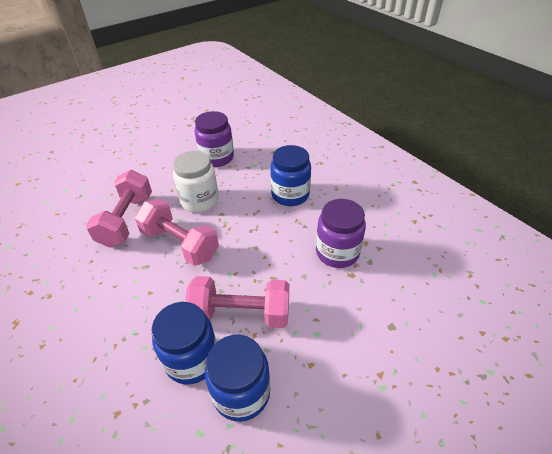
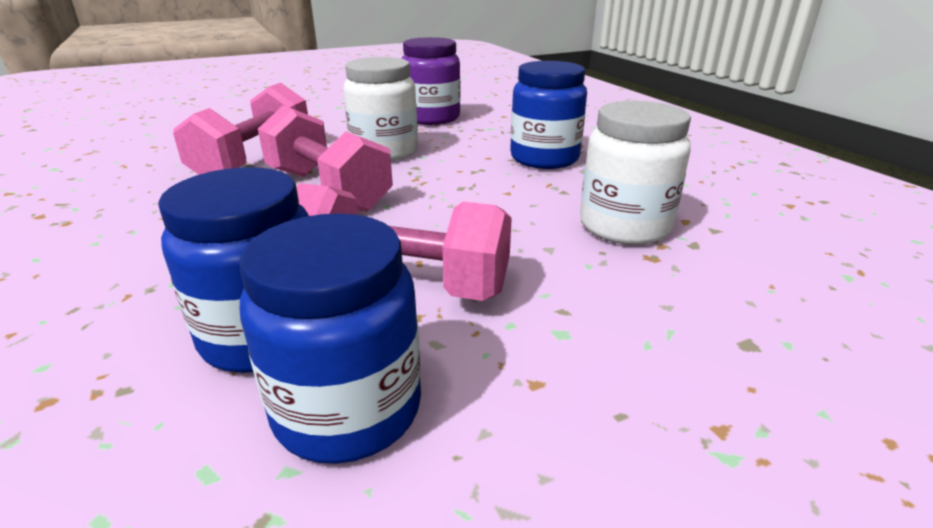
camera: 10 degrees right, 15 degrees down
purple jar [316,199,366,268] -> white jar [580,101,691,245]

